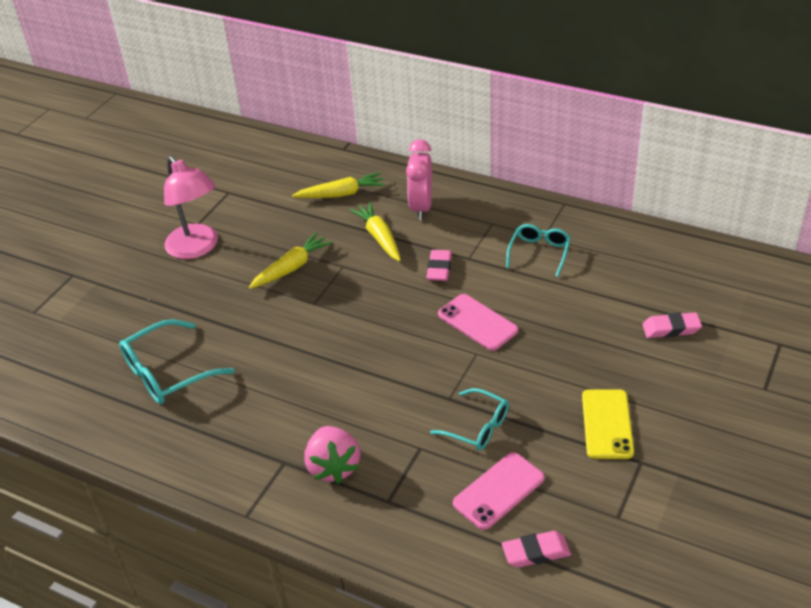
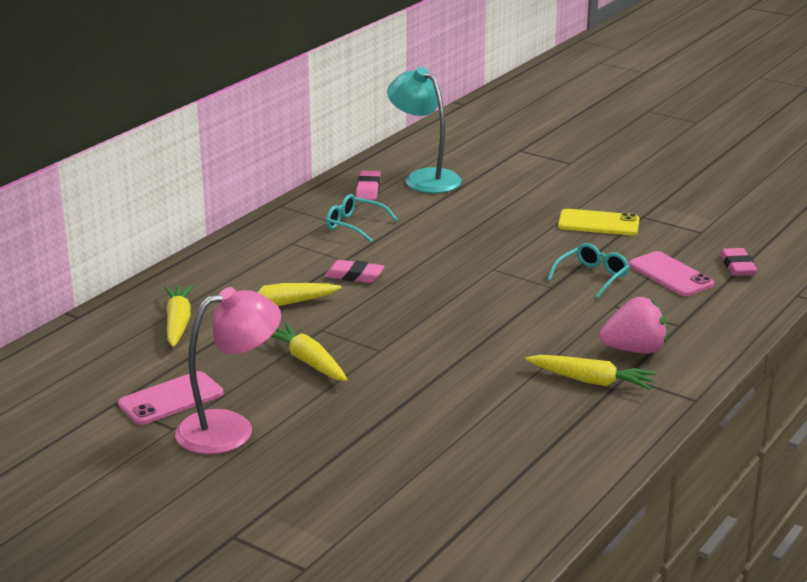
camera: 85 degrees left, 15 degrees down
turquoise glasses [119,319,234,404] -> none
pink clock [406,139,432,220] -> none
pink phone [438,294,518,351] -> pink phone moved to [118,371,223,425]
pink eraser [642,312,702,338] -> pink eraser moved to [356,170,381,200]
none -> turquoise lamp [387,67,462,193]
none -> yellow carrot [525,355,656,390]

